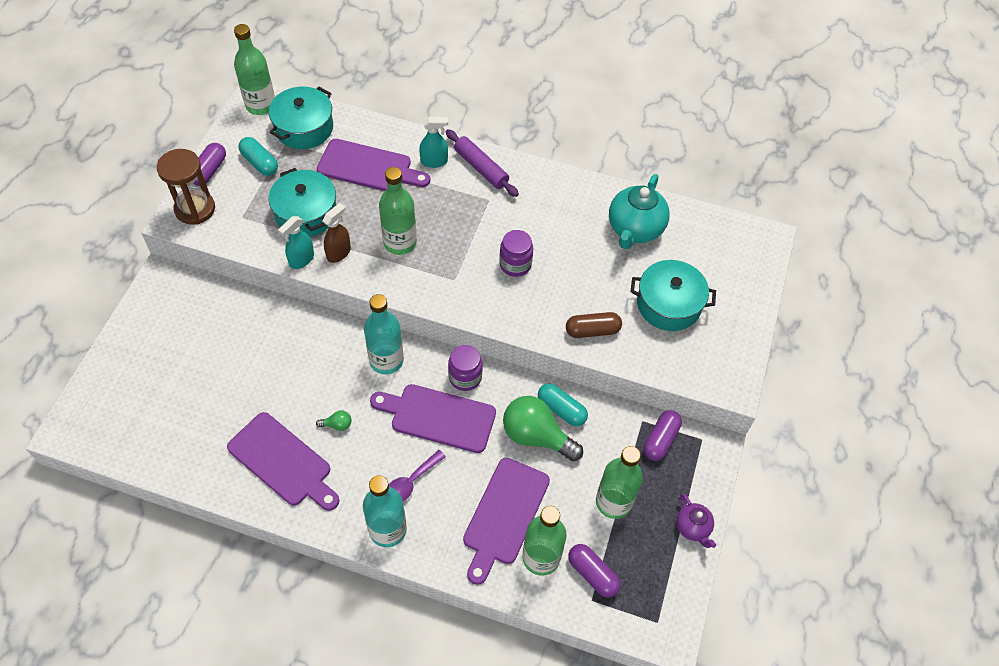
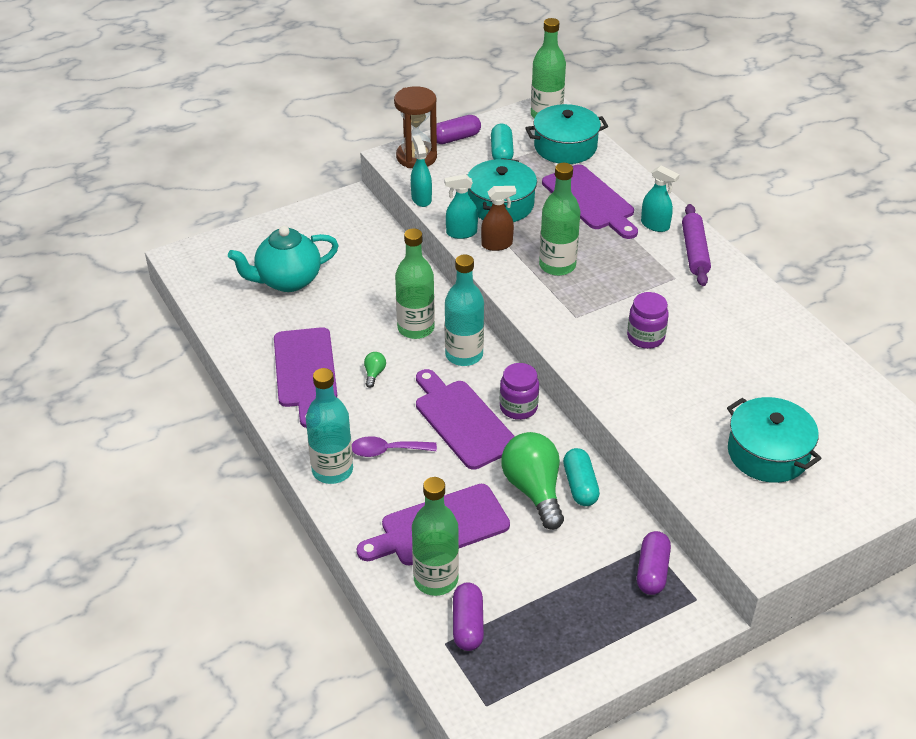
camera: 45 degrees right, 15 degrees down
green light bulb [316,410,352,431] -> green light bulb turned 120 degrees counterclockwise [364,352,386,388]
brown capsule [566,312,622,338] -> none
green bottle [596,446,643,519] -> green bottle moved to [395,228,435,339]
turquoise teapot [609,174,670,249] -> turquoise teapot moved to [228,226,339,292]
purple capsule [644,410,682,461] -> purple capsule turned 60 degrees counterclockwise [637,531,671,595]
purple teapot [676,494,716,548] -> none
none -> turquoise spray bottle [411,135,432,207]

